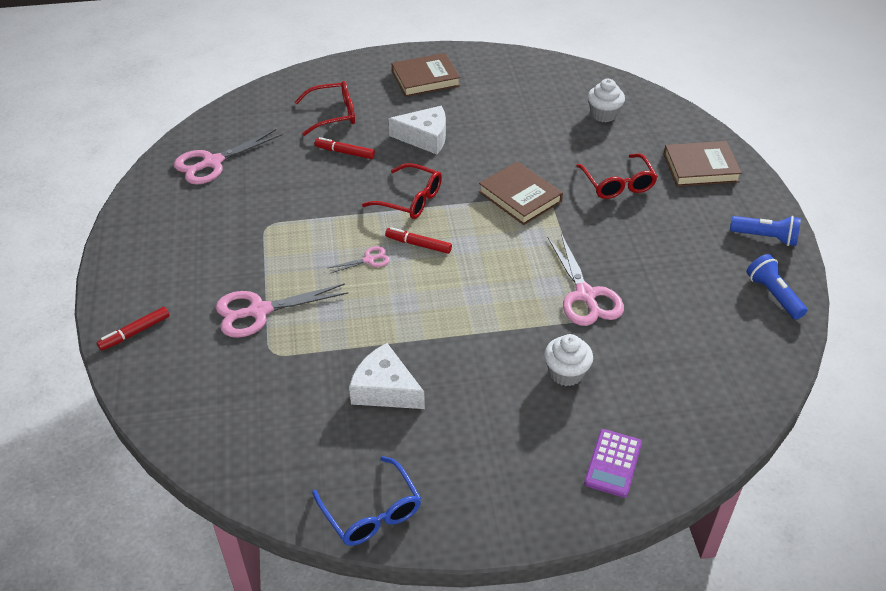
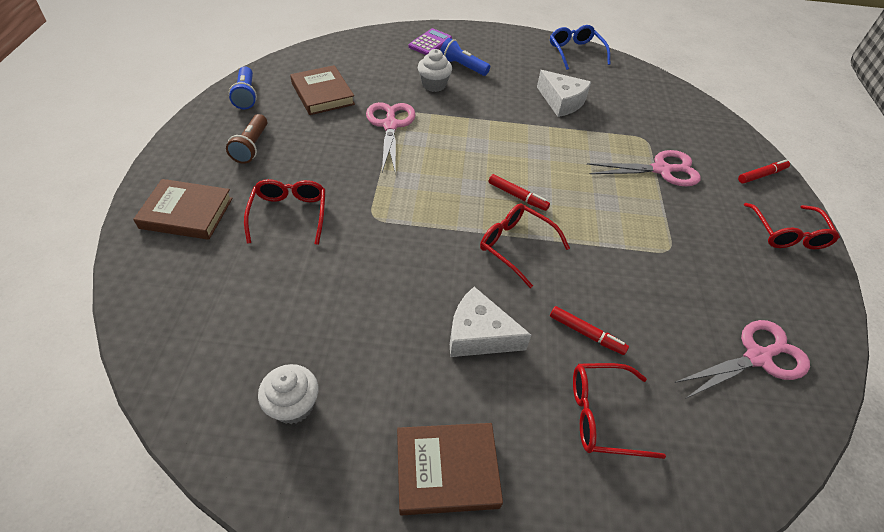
camera: 170 degrees left, 5 degrees up
pink scissors [328,246,390,274] -> none
brown book [479,161,563,225] -> brown book moved to [290,65,355,115]
white cupcake [588,79,625,122] -> white cupcake moved to [258,364,318,424]
blue flashlight [730,216,801,246] -> blue flashlight moved to [440,38,490,76]
none -> brown flashlight [226,114,267,164]
none -> red glasses [744,203,840,249]

